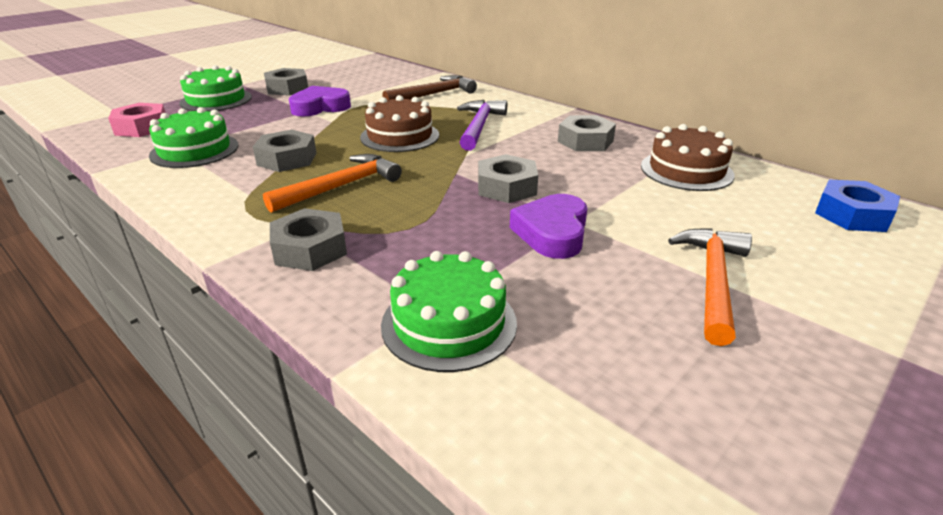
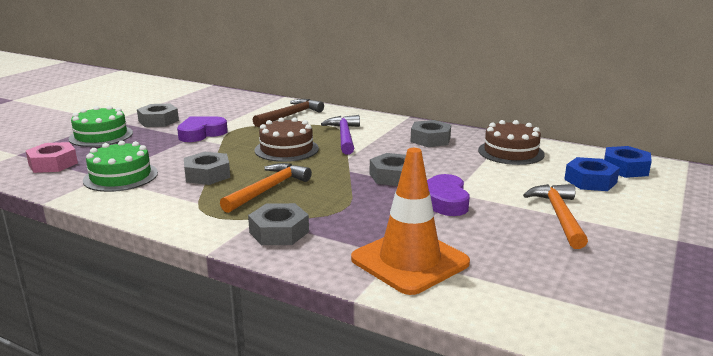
camera: 15 degrees left, 10 degrees down
green cake [381,251,517,372] -> orange traffic cone [351,148,470,295]
none -> blue nut [564,157,620,191]

